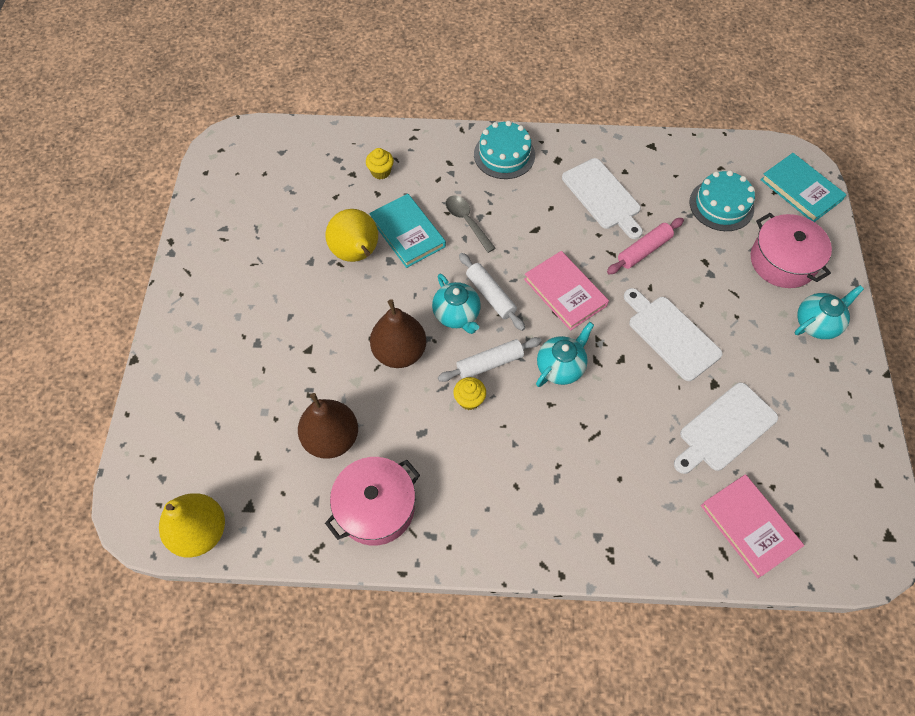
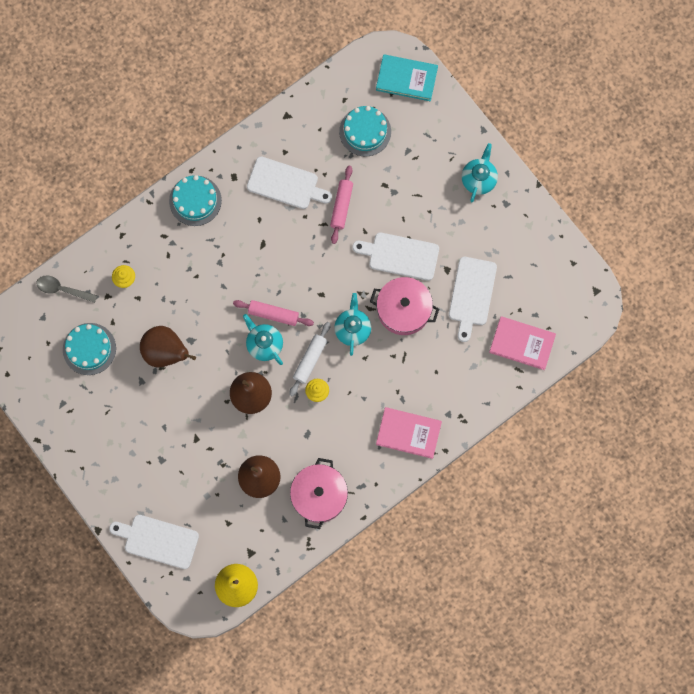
camera: 40 degrees left, 15 degrees up
yellow pear [325,209,378,262] -> brown pear [140,326,196,367]
turquoise book [369,194,446,268] -> none
turquoise teapot [432,274,481,334] -> turquoise teapot turned 150 degrees counterclockwise [243,314,283,365]
grey spoon [446,195,496,253] -> grey spoon moved to [36,276,97,303]
white rolling pin [459,253,525,331] -> pink rolling pin [233,300,314,326]
pink book [524,251,609,331] -> pink book moved to [376,407,442,459]
pink pot [751,213,832,288] -> pink pot moved to [370,277,439,335]
none -> turquoise cake [63,323,116,375]
none -> white cutting board [109,515,199,569]

